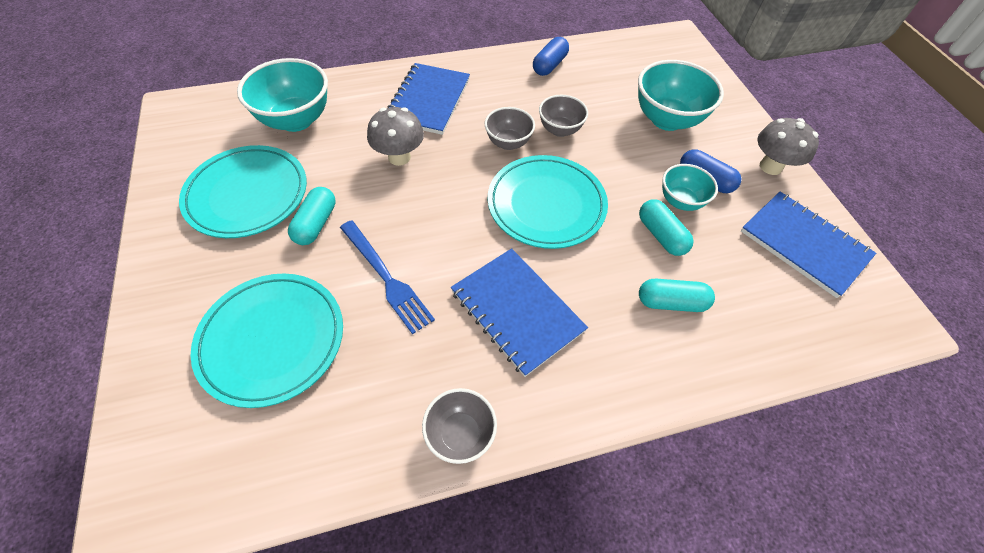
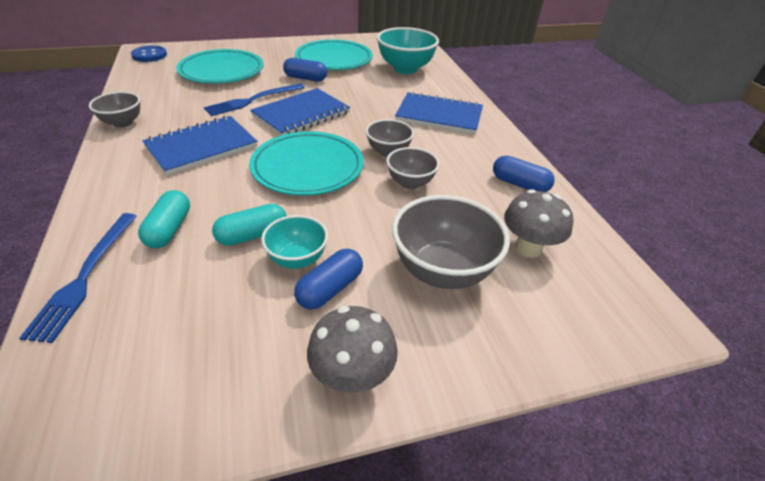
camera: 90 degrees right, 15 degrees down
turquoise capsule [288,187,336,245] -> blue capsule [283,58,327,81]
grey mushroom [367,107,424,166] -> grey mushroom moved to [504,189,573,258]
turquoise bowl [638,60,724,131] -> grey bowl [392,195,510,289]
blue notebook [741,192,876,298] -> blue notebook moved to [250,88,350,136]
none -> blue fork [19,213,137,343]
none -> blue button [131,45,167,62]

